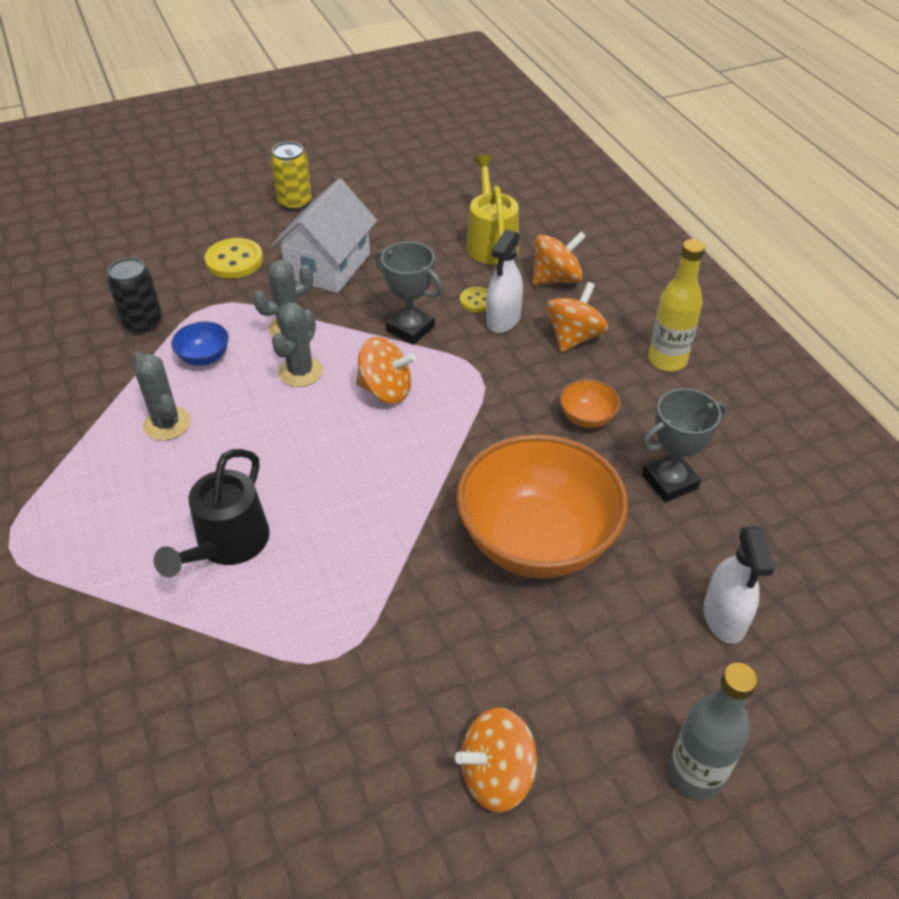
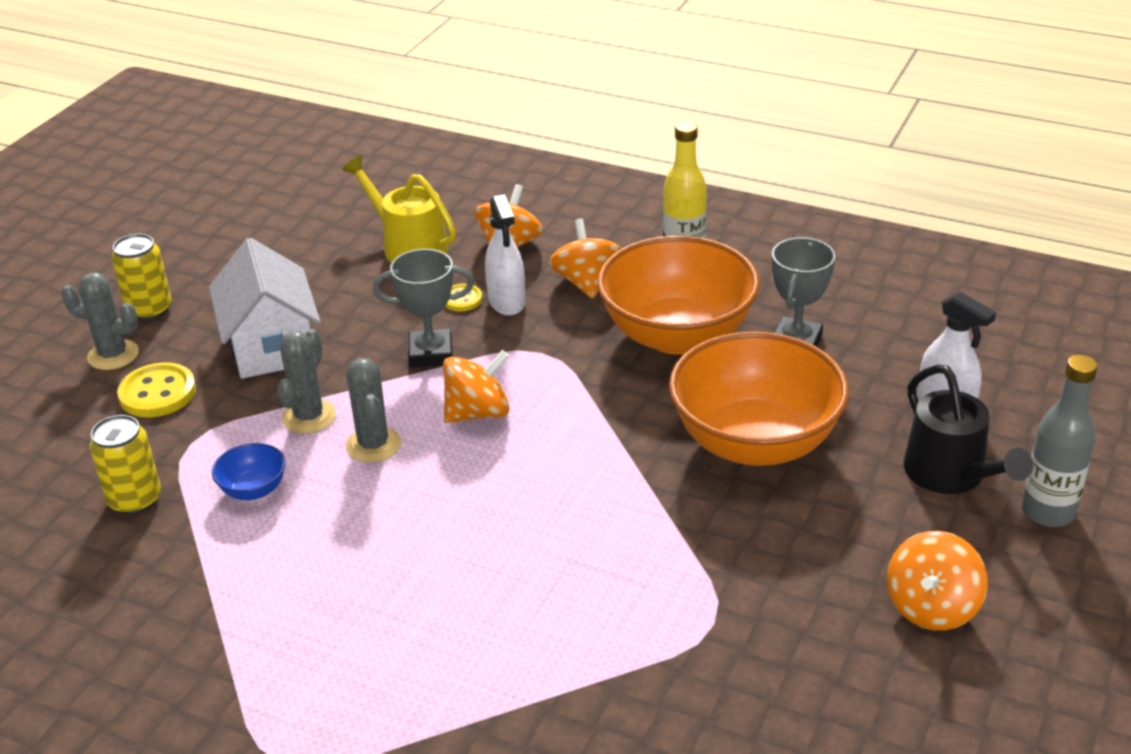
camera: 40 degrees left, 10 degrees down
black can [107,257,162,334] -> yellow can [89,415,161,515]
grey cactus [133,352,191,441] -> grey cactus moved to [62,272,139,370]
black watering can [154,449,270,577] -> black watering can moved to [904,364,1033,494]
orange bowl [560,380,620,428] -> orange bowl [597,236,760,355], size x2.45

